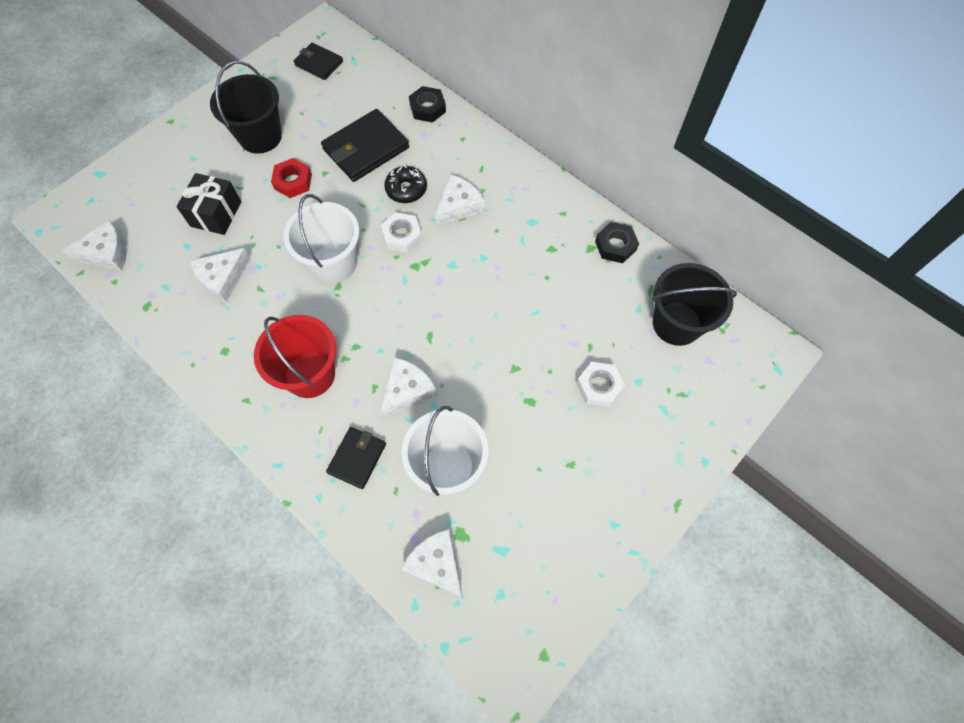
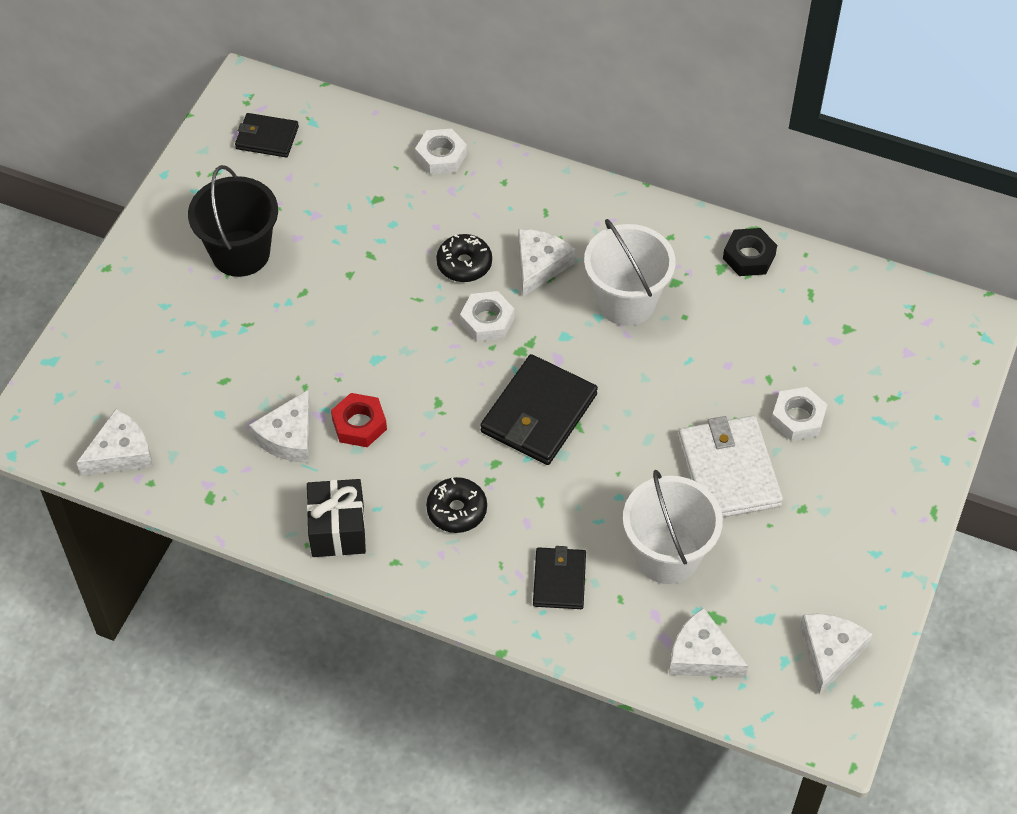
camera: 20 degrees left, 10 degrees down
black gift [176,173,241,235] -> black gift moved to [307,479,366,557]
red bucket [254,315,336,398] -> black donut [426,477,487,533]
red nut [271,158,312,198] -> red nut moved to [331,393,387,447]
white bucket [284,194,360,284] -> white bucket moved to [584,219,676,326]
black wallet [321,109,409,182] -> black wallet moved to [480,354,598,465]
white cheese [380,357,437,418] -> white cheese moved to [800,614,872,694]
black nut [409,86,446,123] -> white nut [415,129,467,175]
black bucket [652,263,737,346] -> none
none -> white wallet [678,416,783,517]

